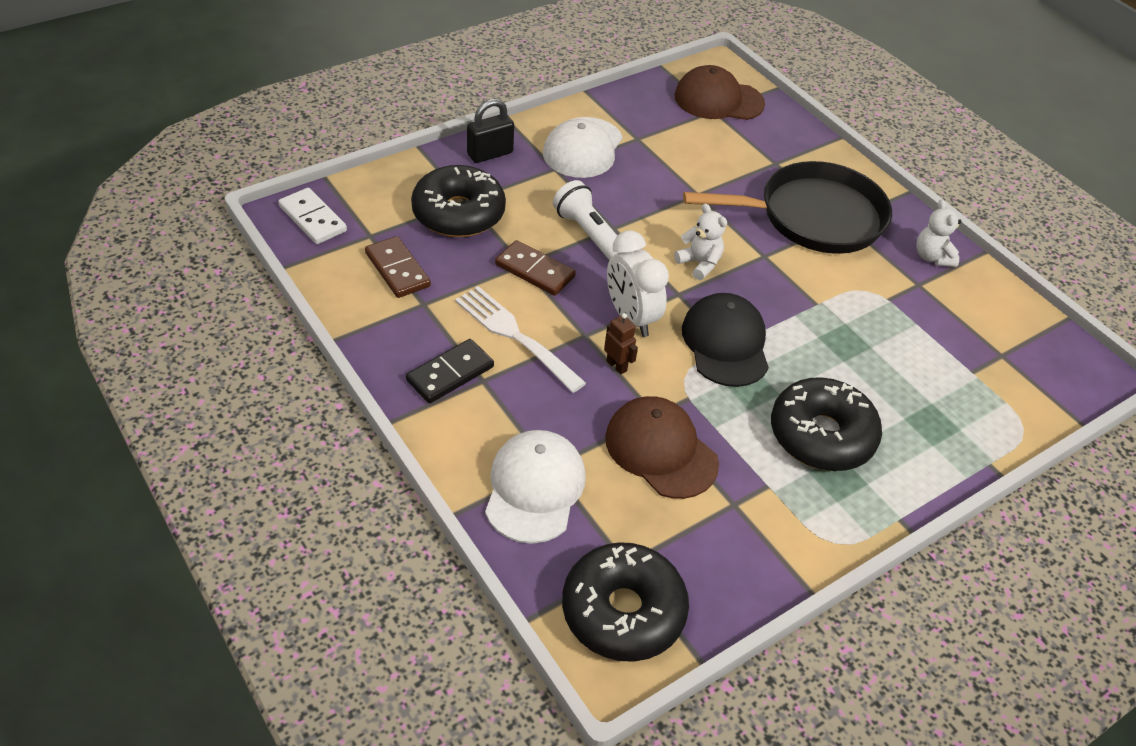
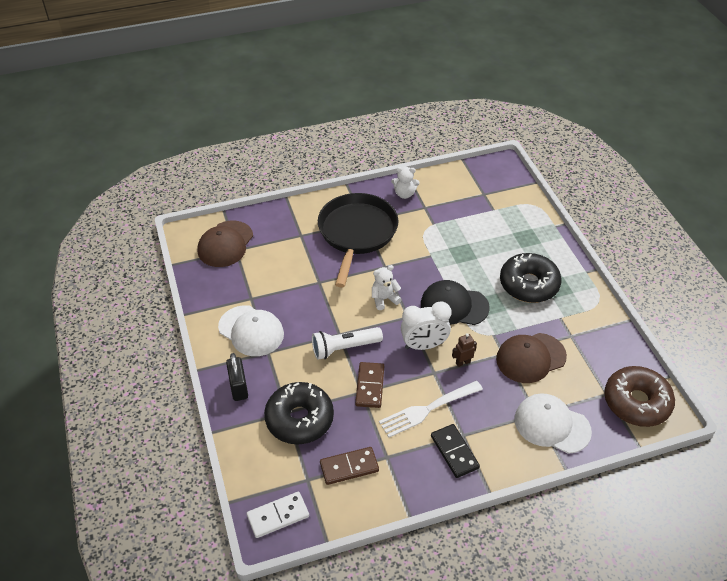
camera: 70 degrees left, 0 degrees up
brown domino [495,240,576,296] -> brown domino turned 45 degrees counterclockwise [355,362,384,408]
black donut [562,542,689,662] -> brown donut [604,366,675,427]

